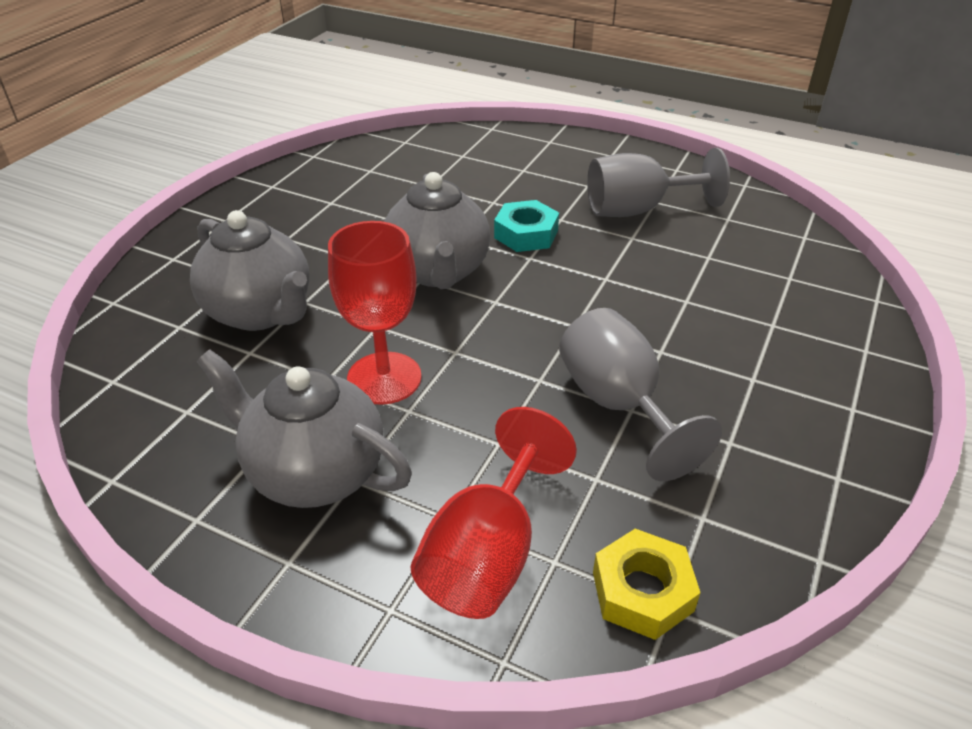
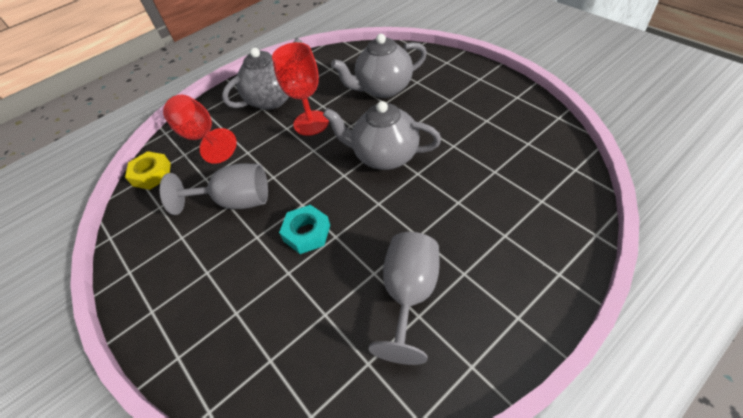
camera: 120 degrees right, 10 degrees up
turquoise nut [494,200,559,252] -> turquoise nut moved to [279,205,330,254]

